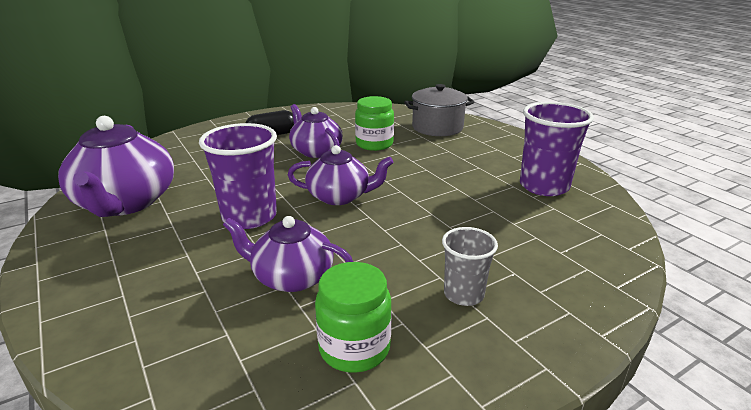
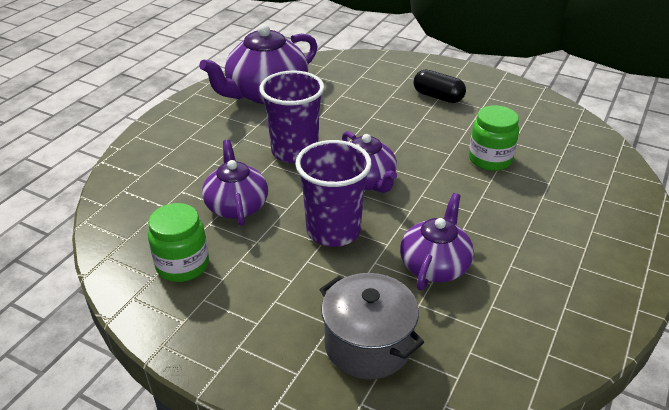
camera: 60 degrees right, 10 degrees up
purple teapot [289,104,343,158] -> purple teapot moved to [400,193,474,290]
grey pot [404,84,474,136] -> grey pot moved to [319,273,424,379]
grey cup [442,227,498,306] -> none
purple cup [520,102,594,196] -> purple cup moved to [295,140,372,247]

